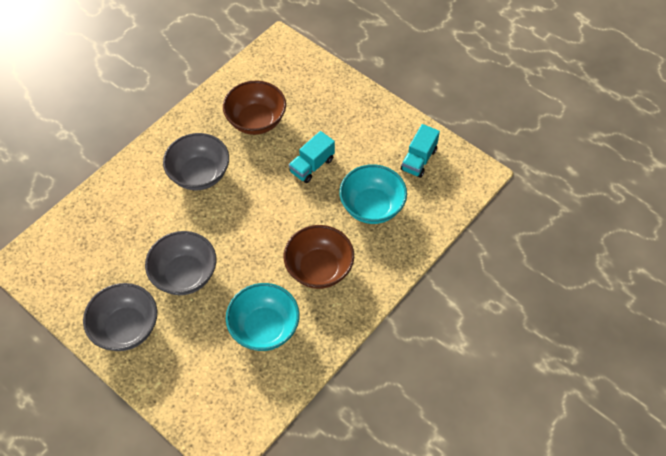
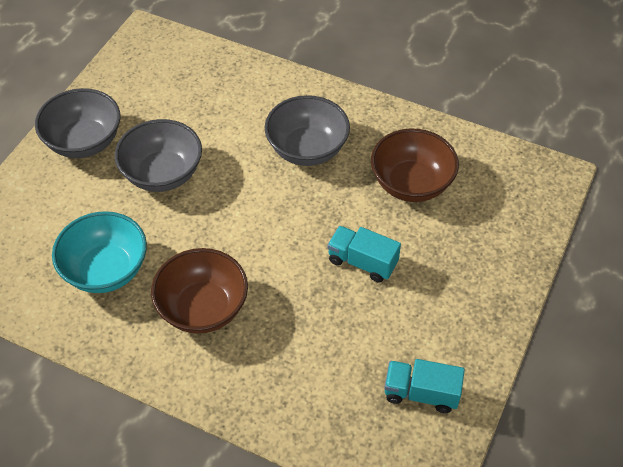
camera: 75 degrees right, 5 degrees down
turquoise bowl [339,164,407,224] -> none

